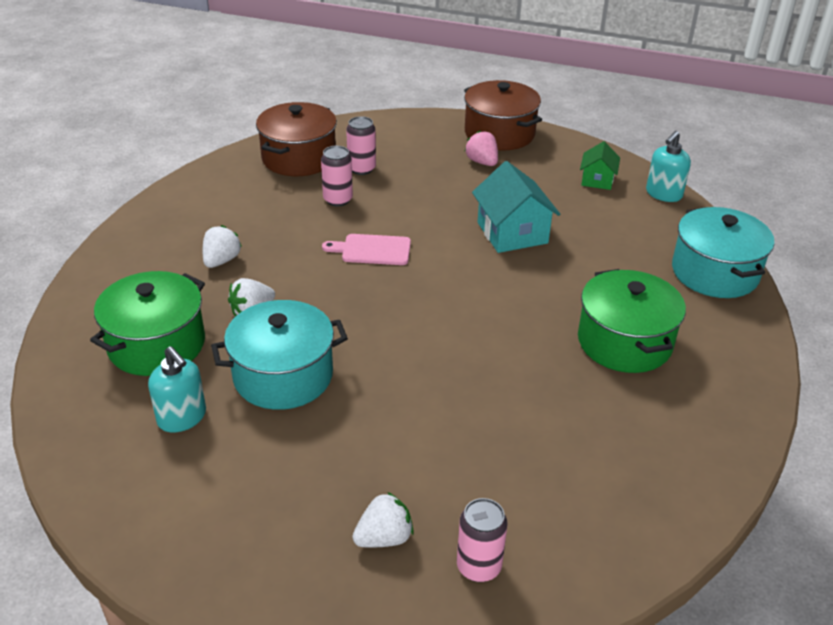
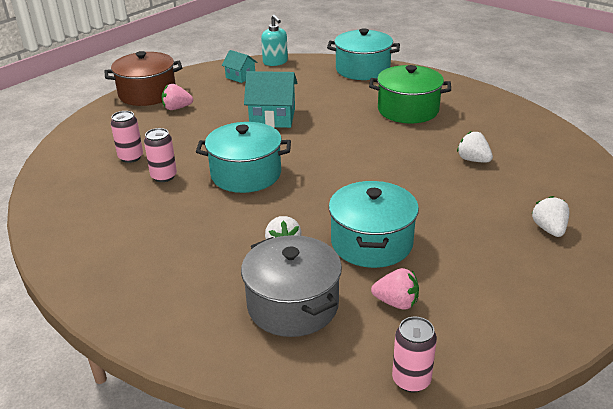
camera: 65 degrees left, 5 degrees down
green pot [90,271,205,376] -> grey pot [241,235,342,337]
turquoise soap dispenser [148,346,206,433] -> pink strawberry [371,268,419,310]
white strawberry [203,225,242,268] -> white strawberry moved to [457,131,493,162]
brown pot [256,102,337,176] -> none
pink cutting board [322,234,411,265] -> turquoise pot [196,122,291,193]
pink can [457,498,507,582] -> pink can moved to [392,317,437,393]
green house [580,141,620,190] -> turquoise house [222,50,257,83]

